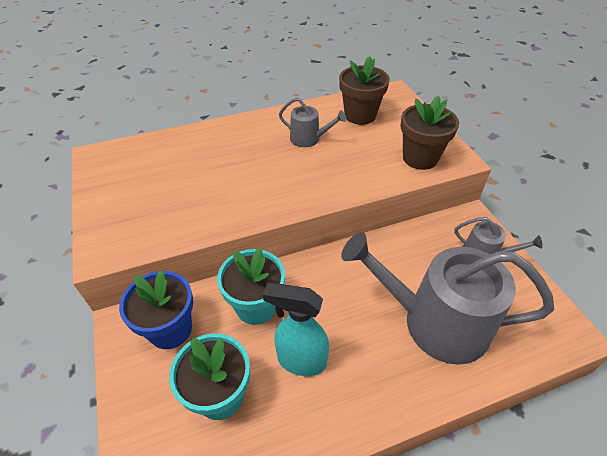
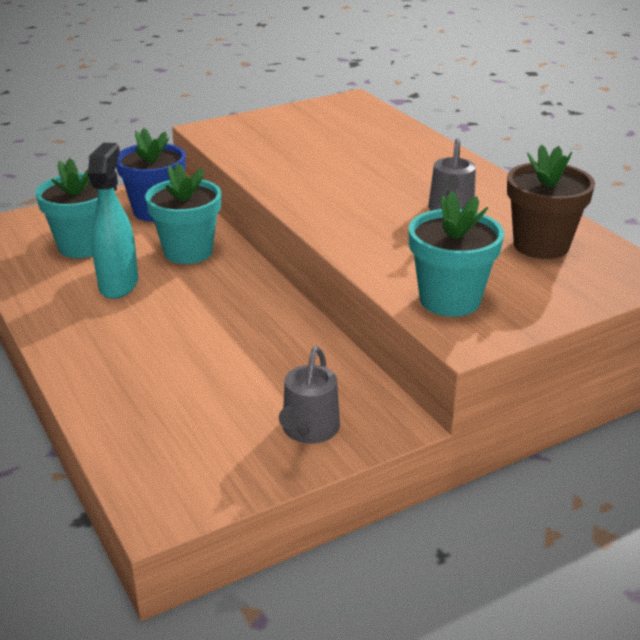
camera: 80 degrees right, 15 degrees down
grey watering can [341,232,554,365] -> none
brown flower pot [401,95,459,170] -> turquoise flower pot [408,191,504,317]

